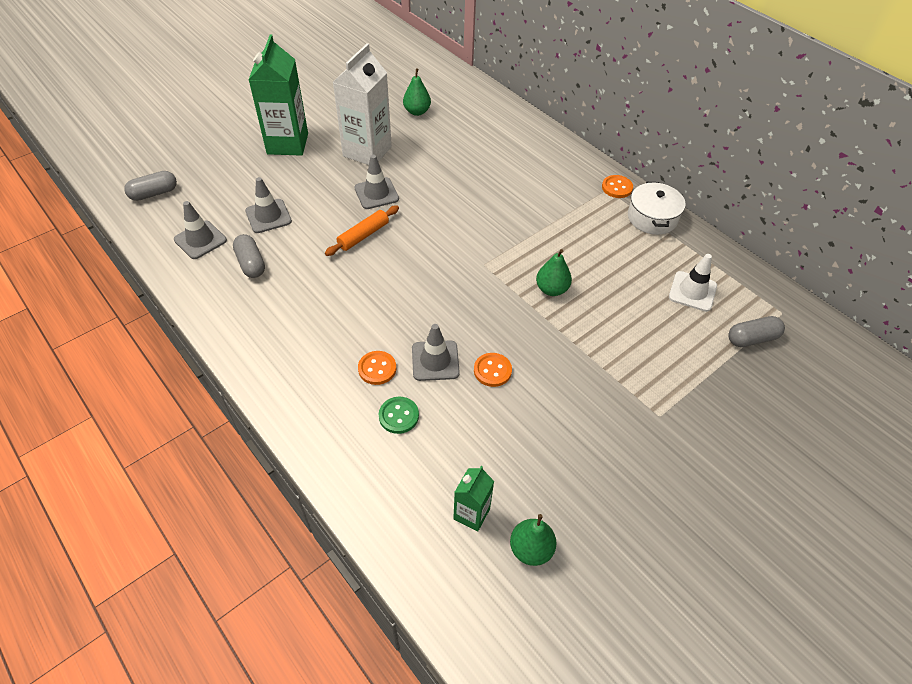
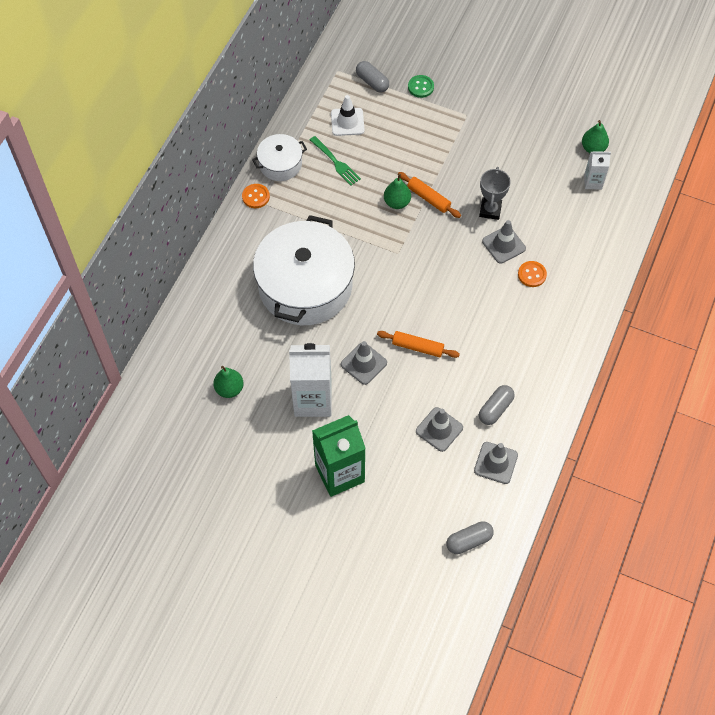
camera: 115 degrees left, 10 degrees up
grey capsule [124,171,177,201] -> grey capsule turned 60 degrees counterclockwise [446,521,494,554]
green button [379,397,419,434] -> green button moved to [408,75,434,98]
green carton [453,466,494,532] -> white carton [584,151,611,190]
orange button [474,353,512,387] -> grey trophy [479,167,511,220]
none -> white pot [253,215,355,325]
none -> green fork [310,136,361,186]
none -> orange rolling pin [398,172,461,218]

